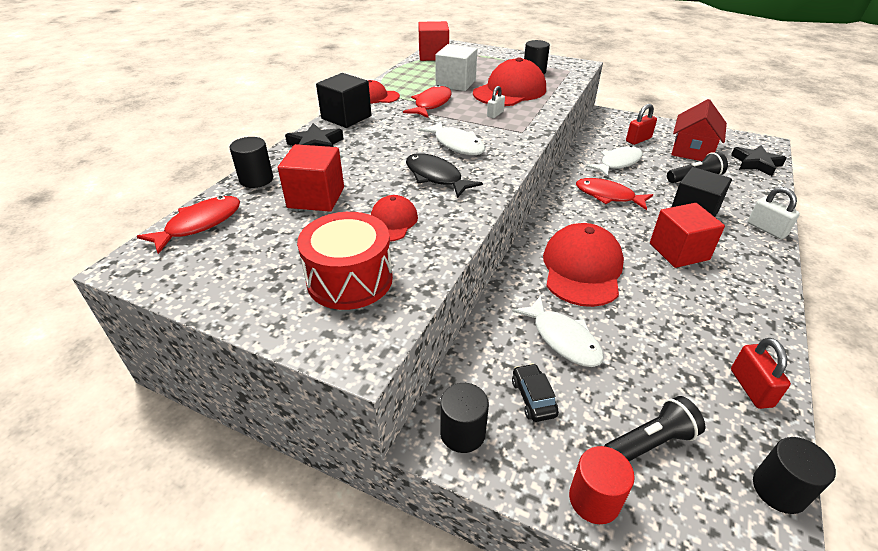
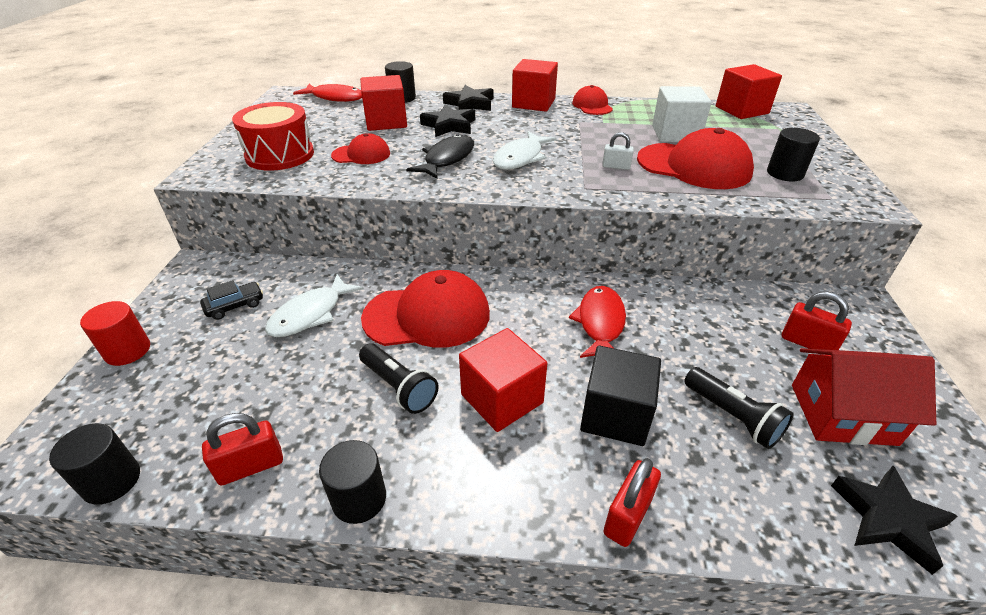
camera: 70 degrees right, 0 degrees up
black cube [316,73,371,128] -> red cube [512,59,558,111]
red fish [403,85,452,118] -> none
black cylinder [440,383,489,453] -> black cylinder moved to [319,440,386,524]
white fish [586,146,643,177] -> none
black flashlight [604,396,705,461] -> black flashlight moved to [359,343,439,414]
white padlock [748,187,800,239] -> red padlock [604,458,661,547]
none -> black star [420,104,475,137]

